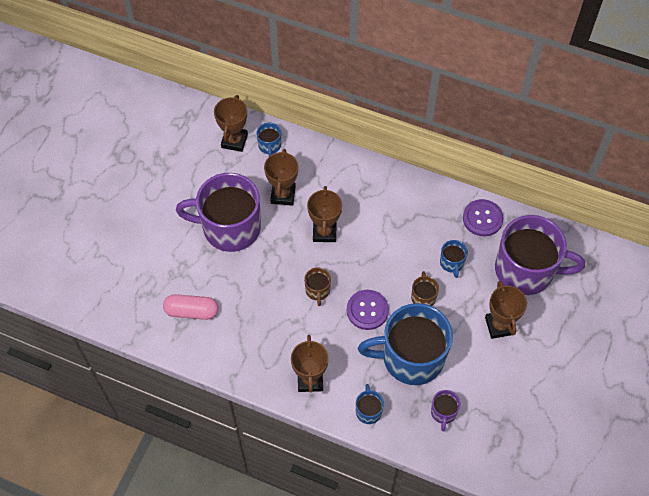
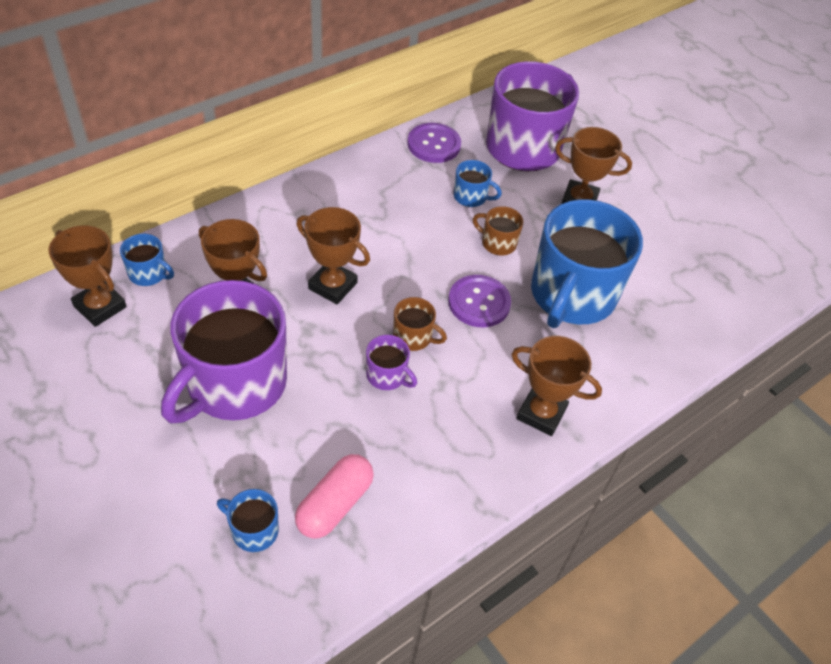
camera: 65 degrees left, 10 degrees down
blue mug [356,384,384,424] -> blue mug moved to [217,489,279,552]
purple mug [431,390,461,431] -> purple mug moved to [366,335,417,390]

